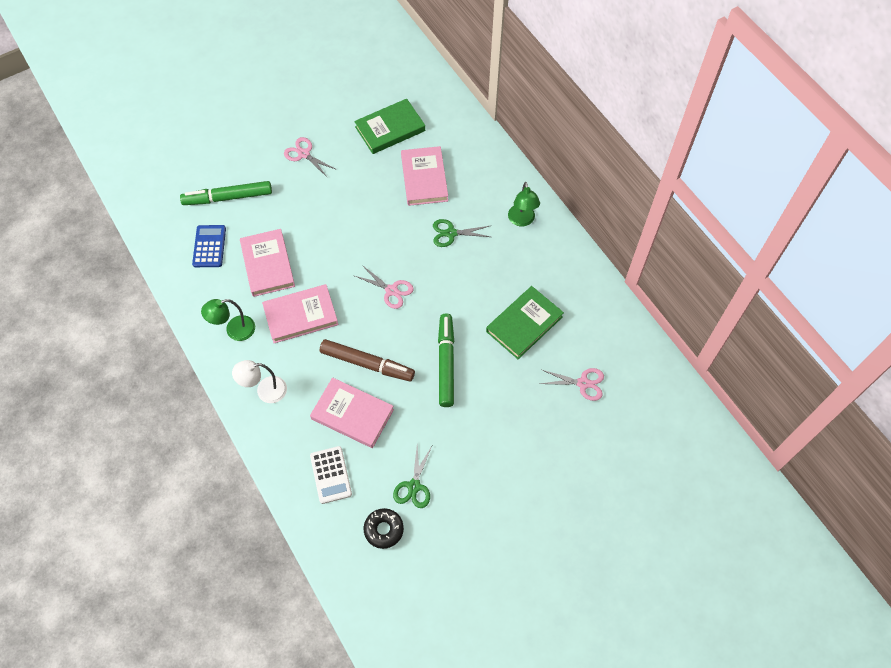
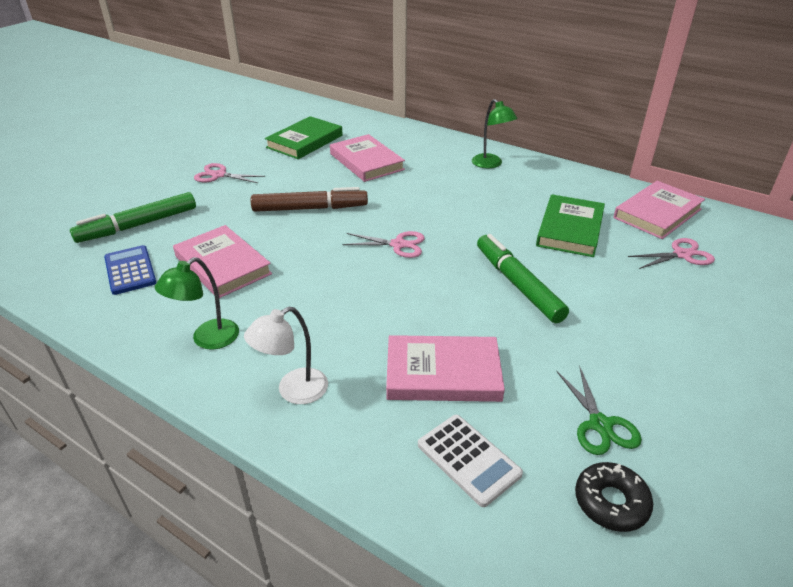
camera: 25 degrees left, 25 degrees down
pink book [262,284,338,343] -> pink book moved to [613,181,705,239]
brown marker [320,339,415,382] -> brown marker moved to [251,187,368,212]
green scissors [433,219,490,247] -> none

